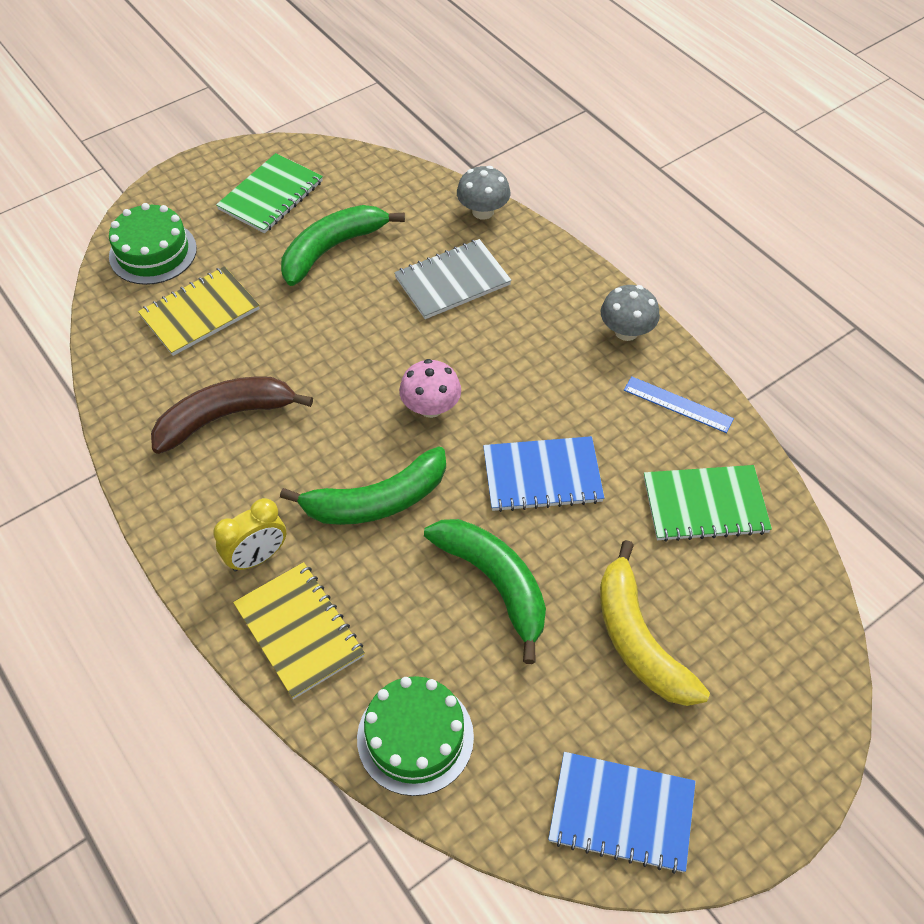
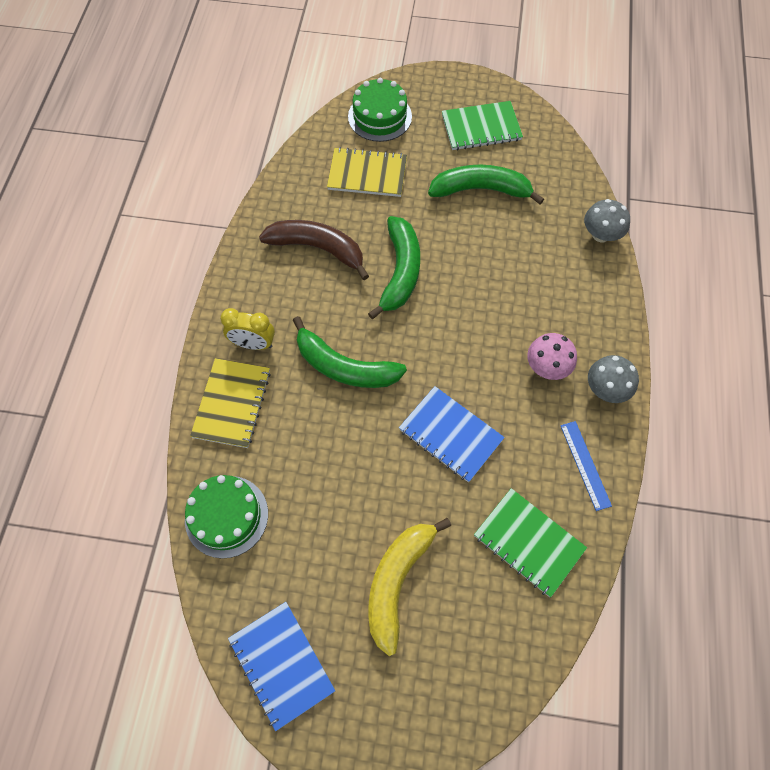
camera: 45 degrees right, 10 degrees up
grey notebook [394,239,512,319] -> none
pink mushroom [399,359,461,418] -> pink mushroom moved to [527,333,577,380]
green banana [424,519,546,664] -> green banana moved to [368,216,420,319]

